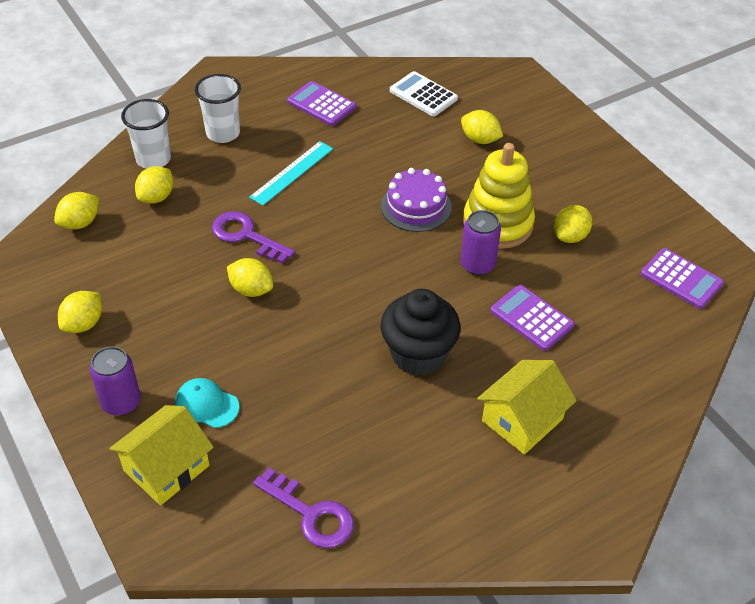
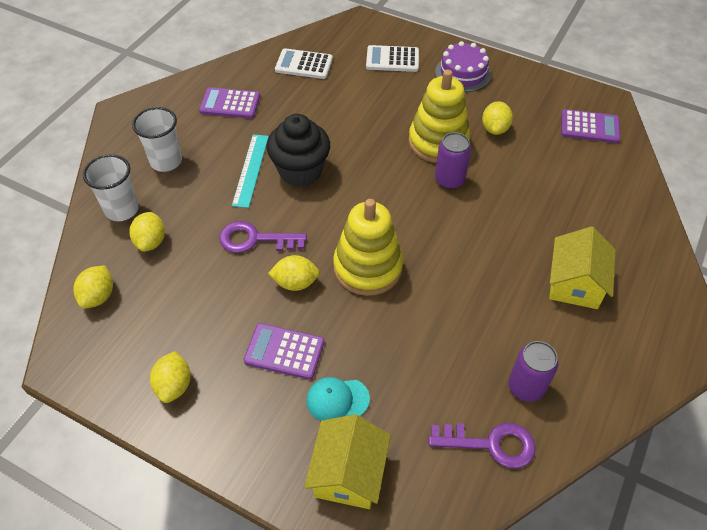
camera: 30 degrees left, 5 degrees up
purple can [90,346,141,416] -> purple can moved to [508,341,559,402]
purple cake [381,168,452,232] -> purple cake moved to [435,41,491,92]
black cupcake [381,289,461,376] -> black cupcake moved to [267,114,330,187]
yellow lemon [461,110,503,144] -> none
purple calculator [490,285,574,351] -> purple calculator moved to [244,323,324,380]
none -> yellow stacking toy [333,199,403,296]
none -> white calculator [366,45,419,72]

